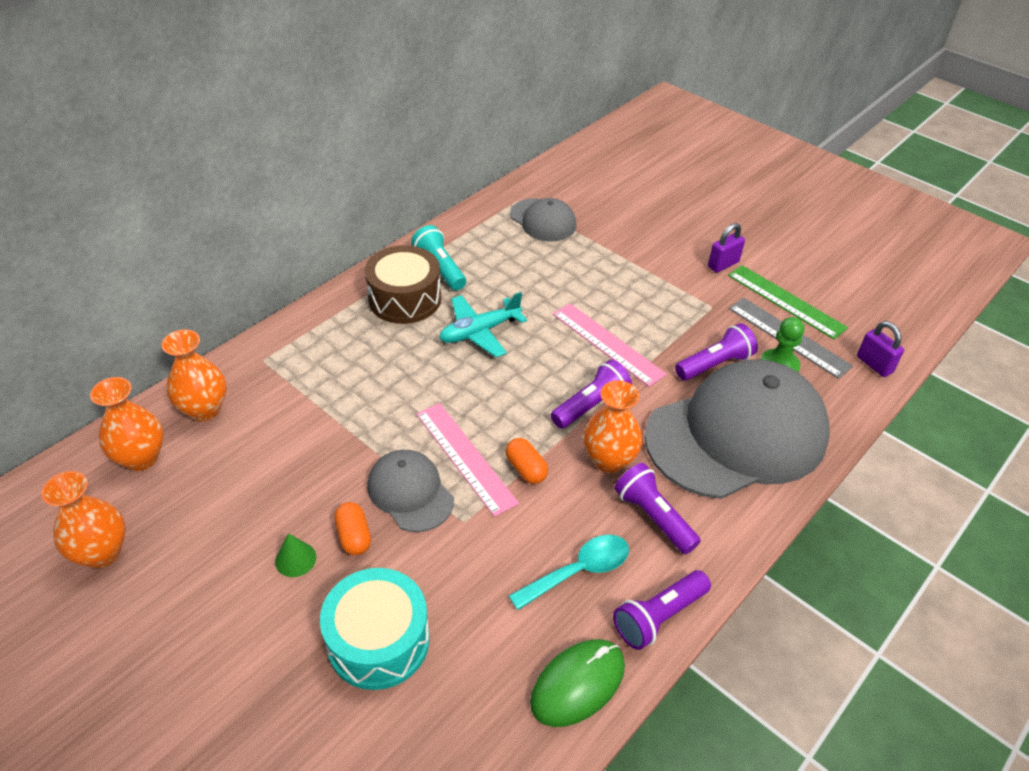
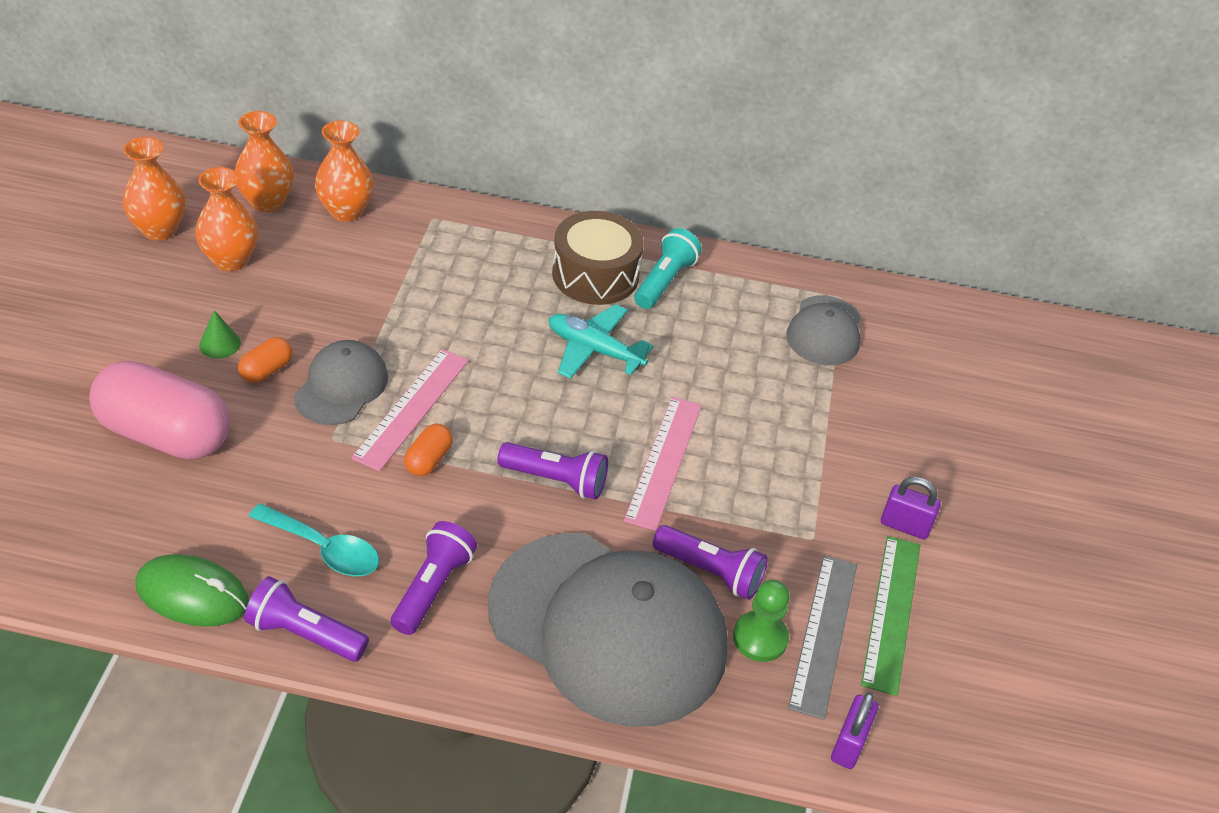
camera: 55 degrees right, 0 degrees up
turquoise drum [320,568,429,690] -> pink capsule [89,361,230,459]
orange vase [583,380,643,473] -> orange vase moved to [195,167,258,271]

